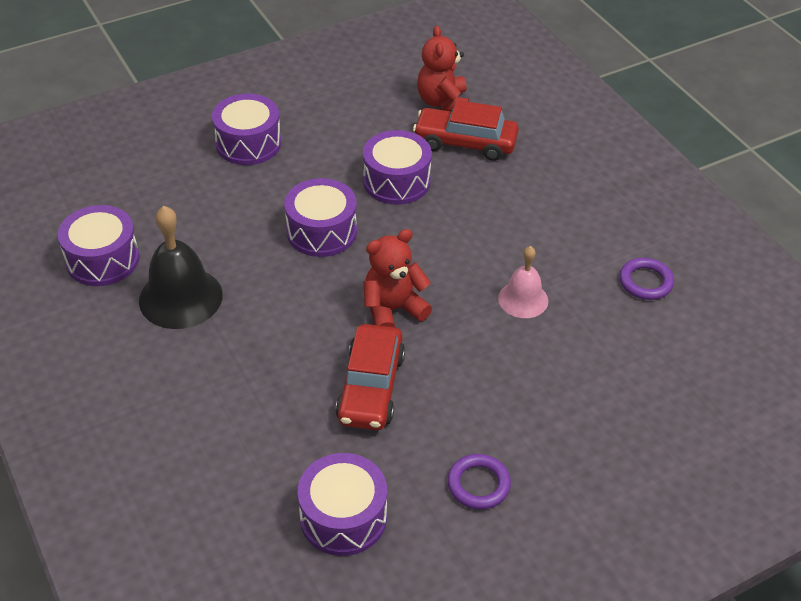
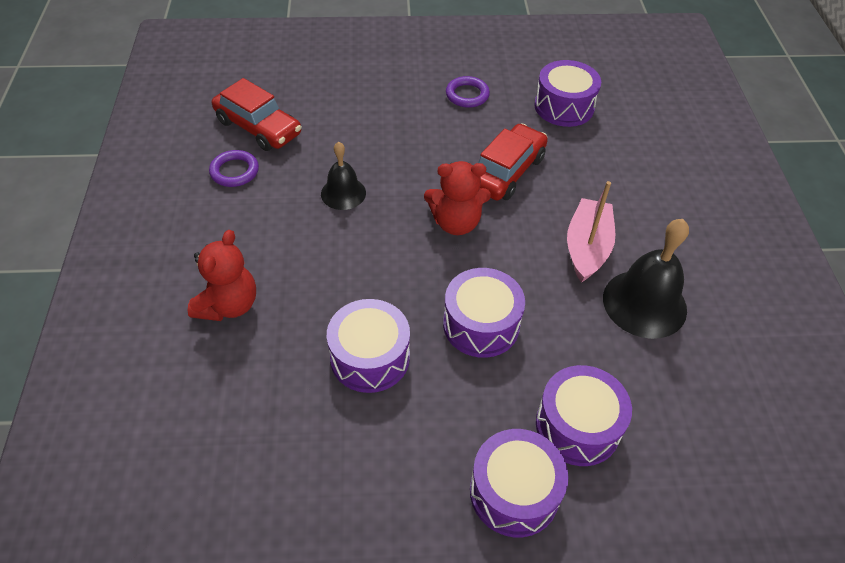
camera: 155 degrees left, 5 degrees up
purple drum [58,205,140,286] -> purple drum moved to [536,365,632,466]
red car [413,100,519,161] -> red car moved to [212,78,302,151]
red teddy bear [417,26,469,111] -> red teddy bear moved to [188,230,256,321]
pink bell [498,246,548,318] -> black bell [321,142,366,210]
none -> pink boat [567,181,615,283]

